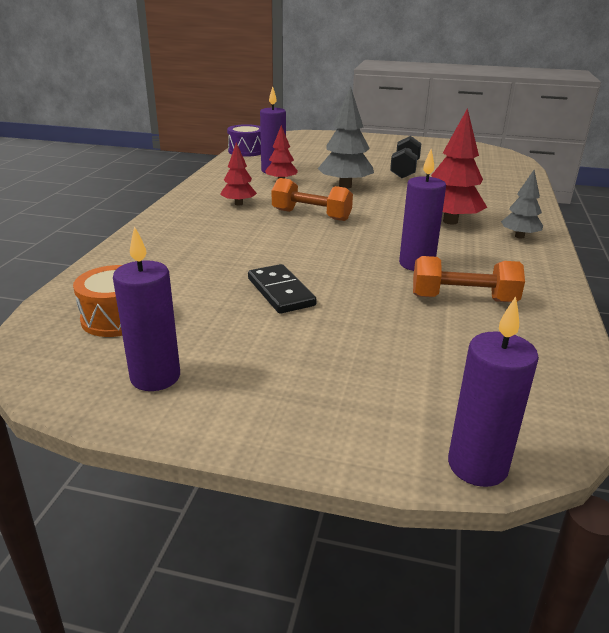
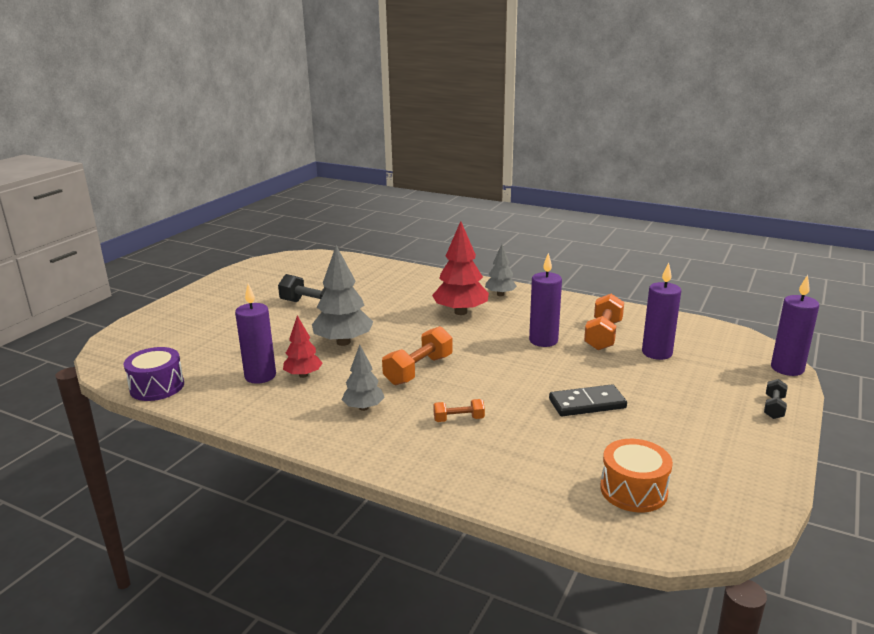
camera: 75 degrees left, 5 degrees down
purple candle [113,226,180,391] -> purple candle moved to [642,263,681,360]
red tree [220,142,257,206] -> grey tree [342,345,385,411]
none -> orange dumbbell [433,399,485,422]
none -> black dumbbell [764,379,788,419]

